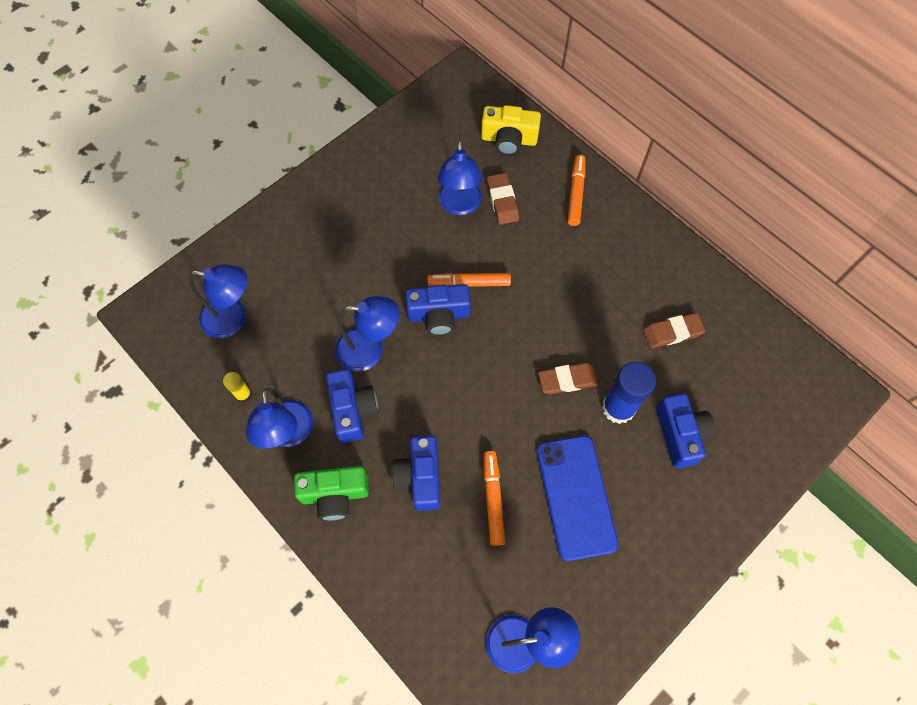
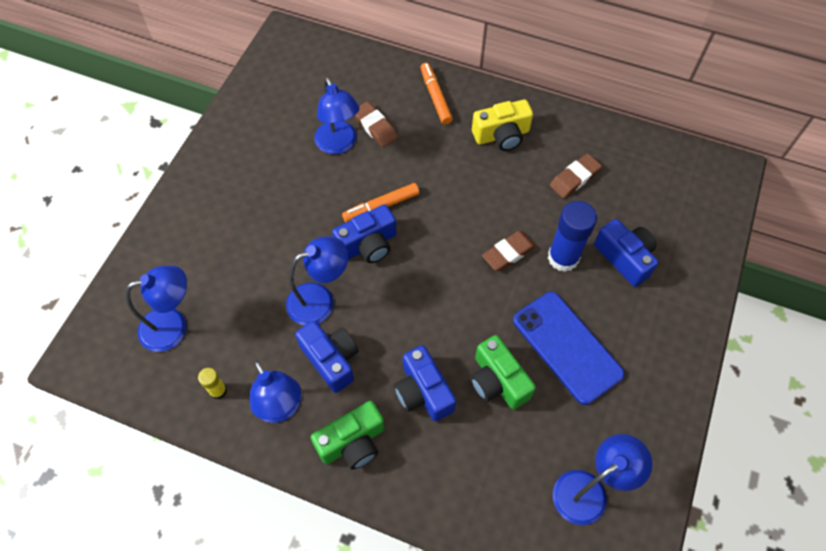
camera: 25 degrees left, 5 degrees down
yellow camera [481,105,541,156] -> yellow camera moved to [472,100,533,151]
orange marker [484,451,505,546] -> green camera [470,335,536,410]

